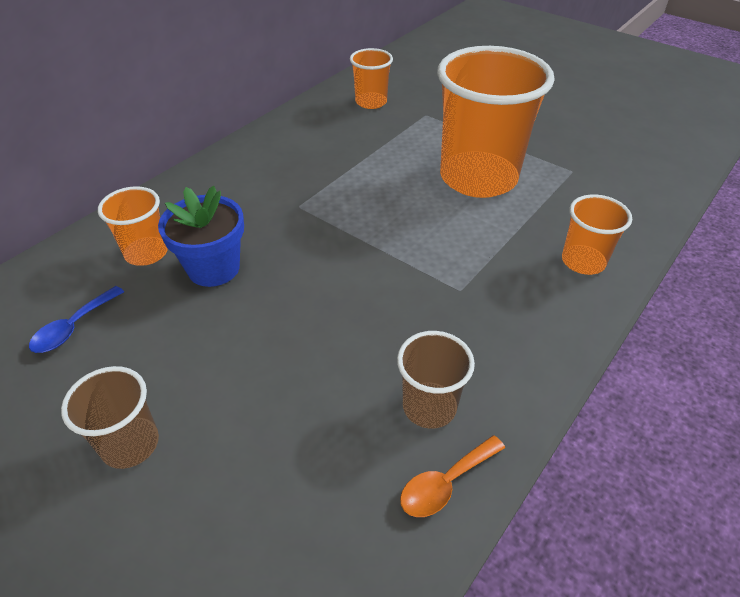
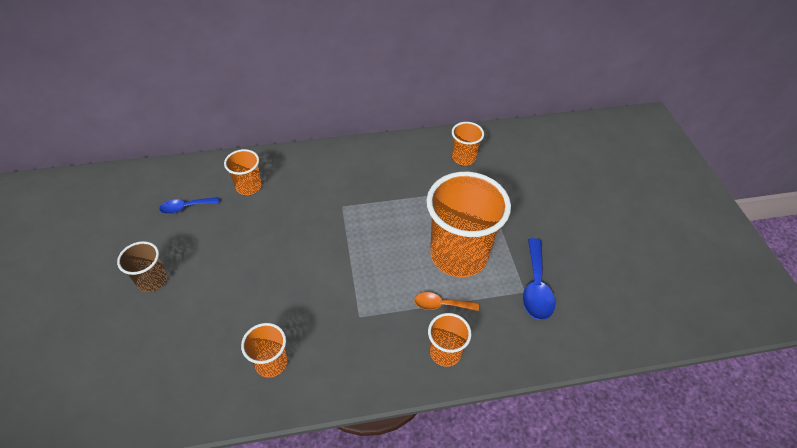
camera: 40 degrees right, 5 degrees up
blue flower pot [158,186,244,287] -> none
brown cup [397,331,475,429] -> orange cup [241,323,287,378]
orange spoon [400,435,505,517] -> orange spoon moved to [414,292,479,311]
none -> blue spoon [523,238,555,320]

